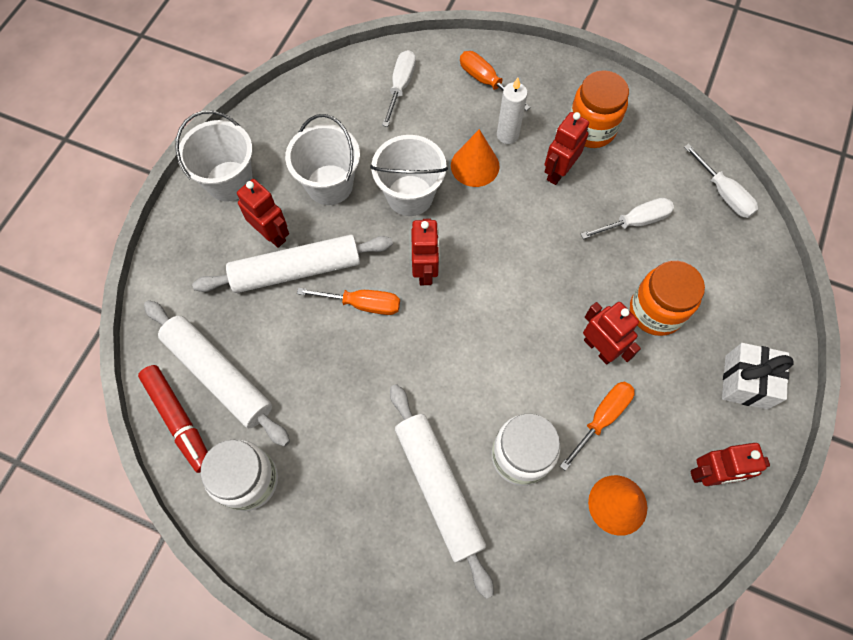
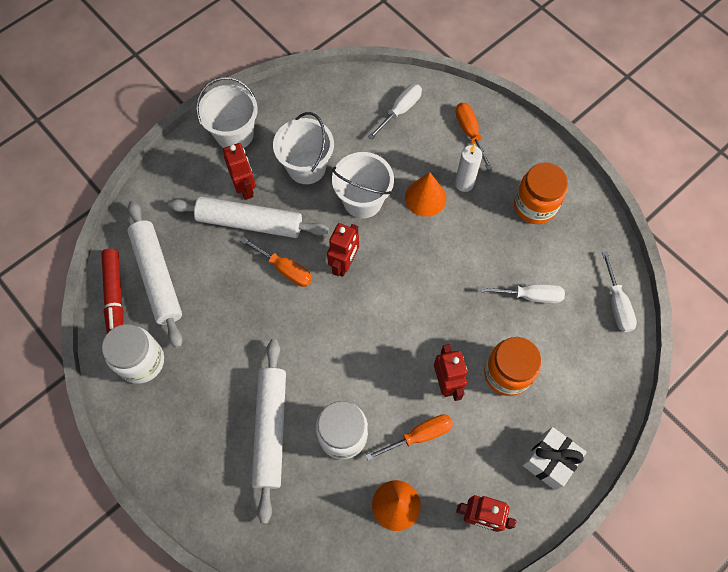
camera: 25 degrees right, 0 degrees up
red robot [545,112,589,185] -> none

